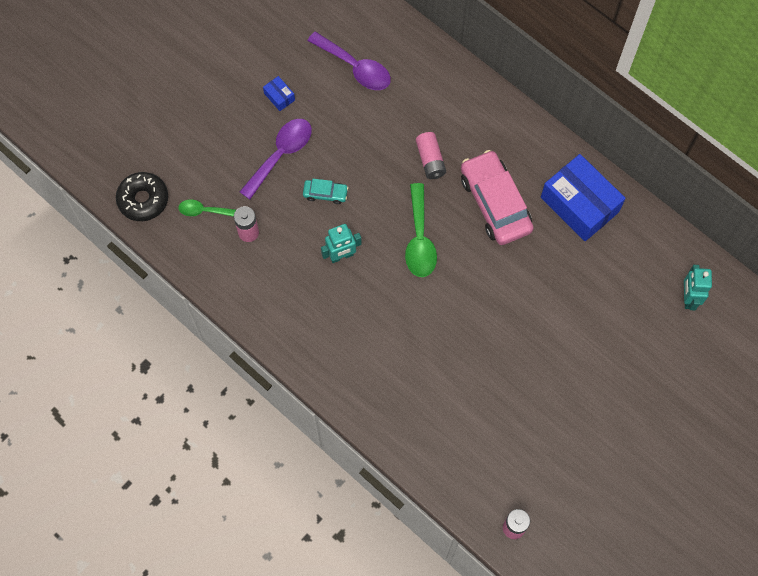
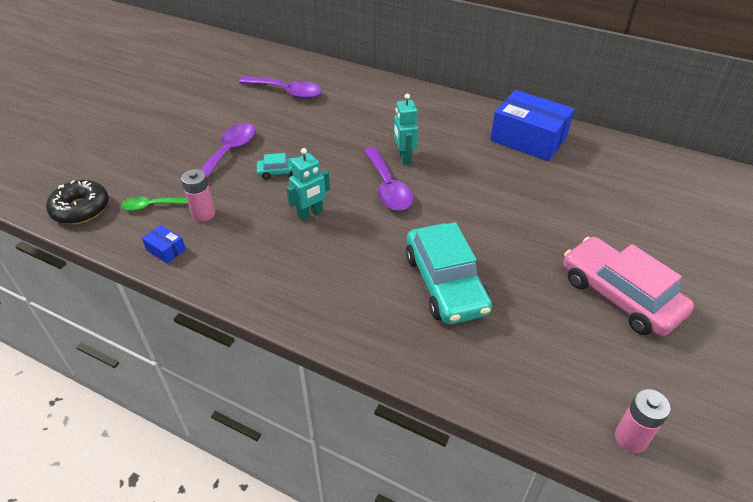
camera: 15 degrees left, 25 degrees down
blue box [263,76,295,111] -> blue box moved to [142,225,186,264]
green spoon [405,183,437,277] -> purple spoon [364,147,414,211]
pink battery [416,132,446,179] -> none
pink car [461,150,534,245] -> pink car moved to [563,237,694,336]
turquoise robot [684,265,712,310] -> turquoise robot moved to [394,94,418,165]
none -> turquoise car [406,222,492,325]

